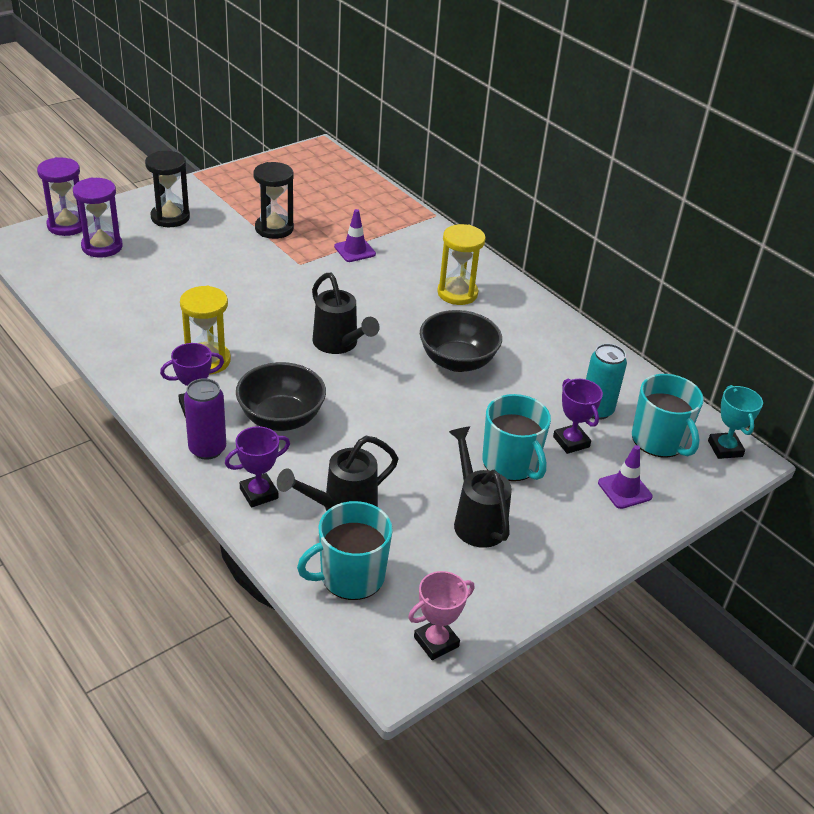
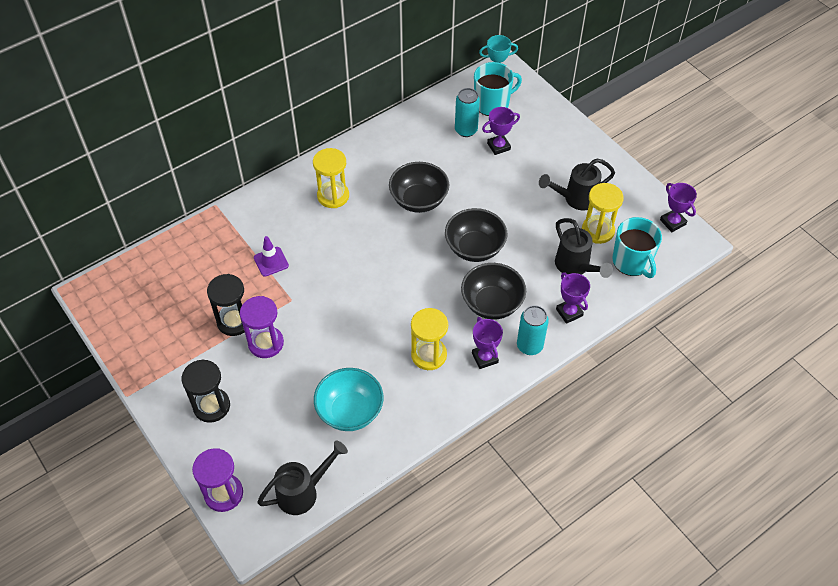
camera: 85 degrees left, 15 degrees up
purple hourglass [73,177,123,258] -> purple hourglass moved to [240,296,284,358]
purple can [184,378,226,460] -> turquoise can [517,305,549,355]
black watering can [312,273,380,354] -> black watering can moved to [257,440,348,515]
pink trophy [408,571,474,660] -> purple trophy [660,183,697,232]
turquoise mug [482,394,551,481] -> none
purple traffic cone [598,445,653,509] -> none
none -> turquoise bowl [314,368,384,431]
none -> black bowl [445,208,507,262]
none -> yellow hourglass [582,183,624,244]

